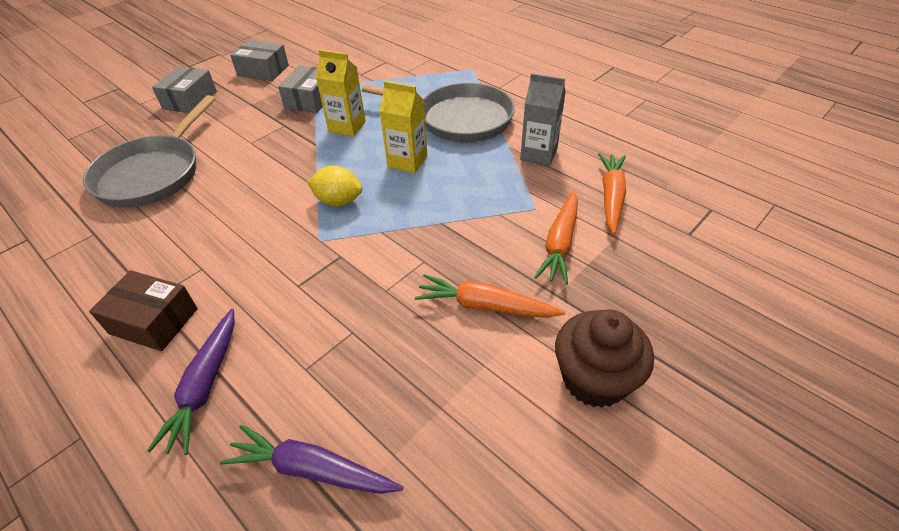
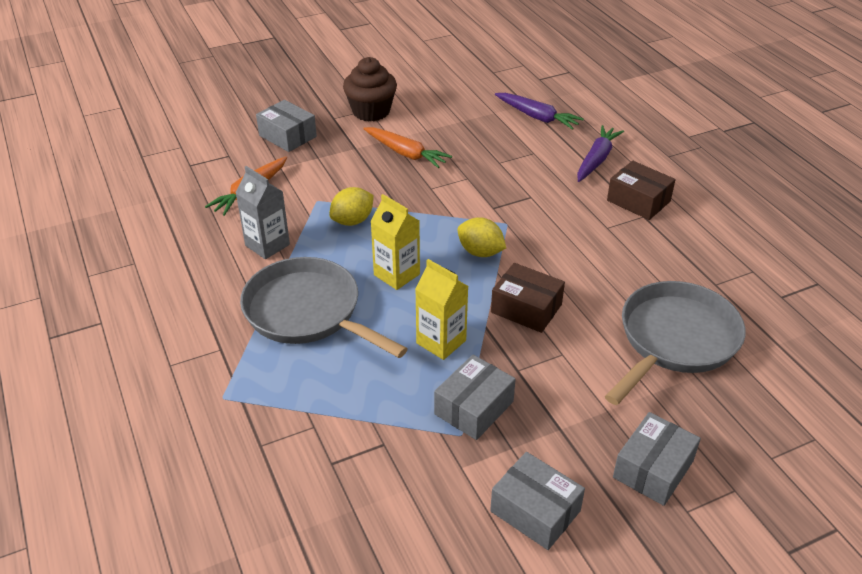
camera: 160 degrees left, 5 degrees down
orange carrot [535,191,578,285] -> none
none -> grey box [256,100,317,152]
none -> yellow lemon [329,187,374,226]
none -> brown box [491,263,565,333]

